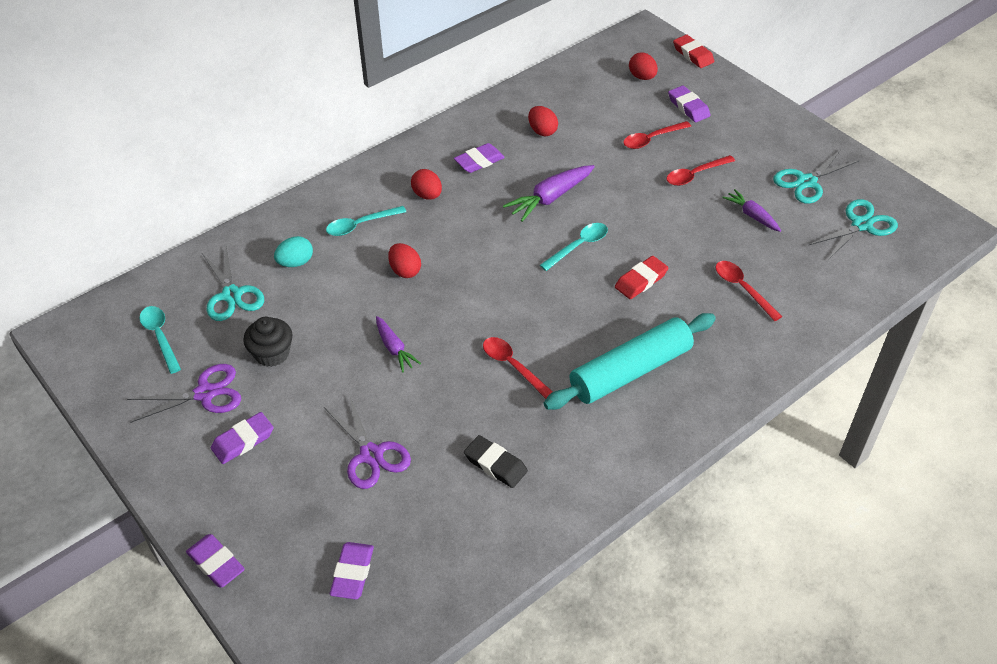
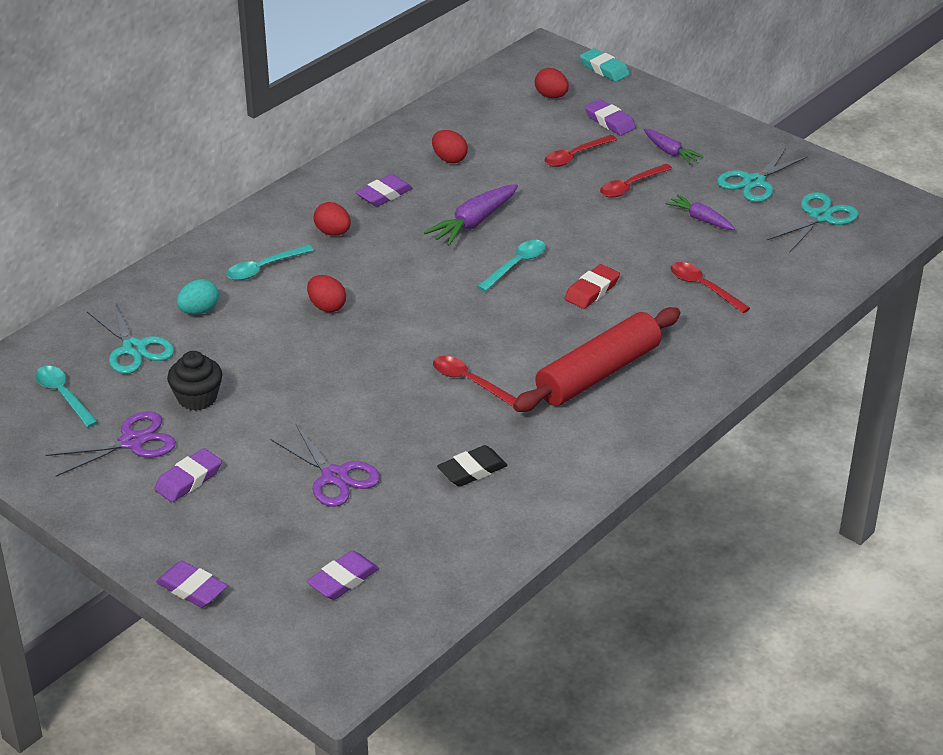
camera: 10 degrees left, 10 degrees down
purple eraser [330,542,374,599] -> purple eraser turned 45 degrees clockwise [307,550,379,600]
purple carrot [376,316,421,372] -> purple carrot moved to [644,129,704,164]
black eraser [464,435,528,488] -> black eraser turned 60 degrees counterclockwise [437,445,507,487]
turquoise rolling pin [544,313,716,410] -> red rolling pin [513,307,681,412]
red eraser [673,35,714,68] -> turquoise eraser [580,48,630,82]

